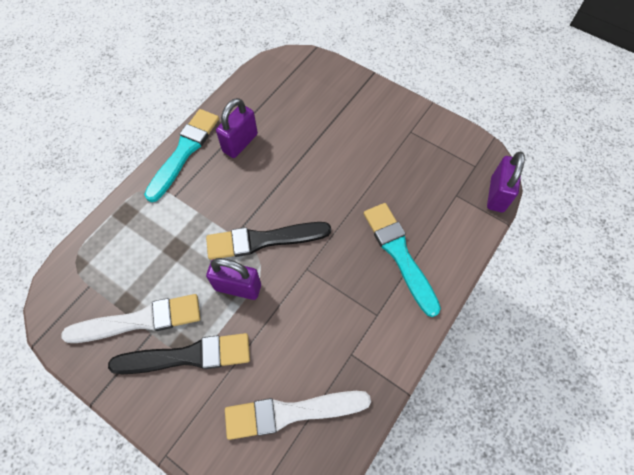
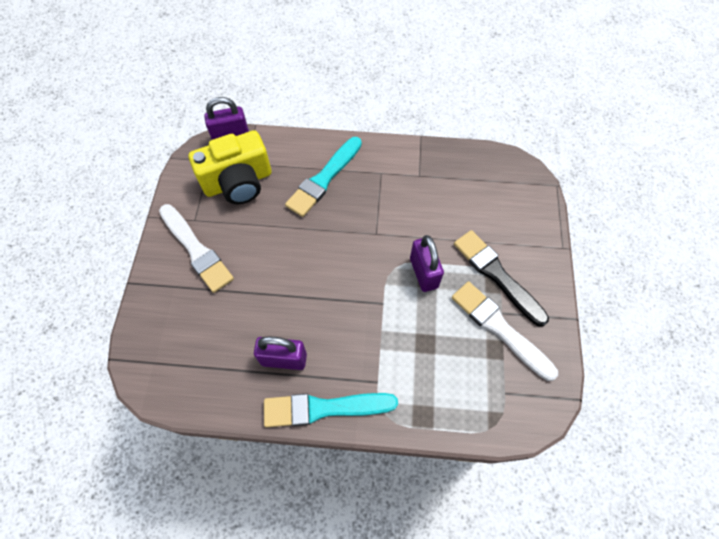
camera: 120 degrees left, 0 degrees up
black brush [206,222,331,260] -> none
white brush [225,391,371,440] -> white brush moved to [159,204,234,293]
none -> yellow camera [188,130,271,204]

